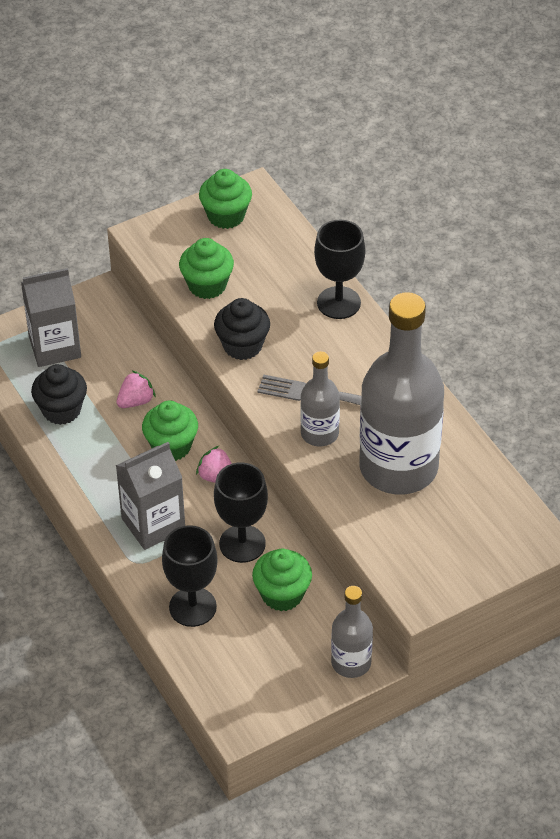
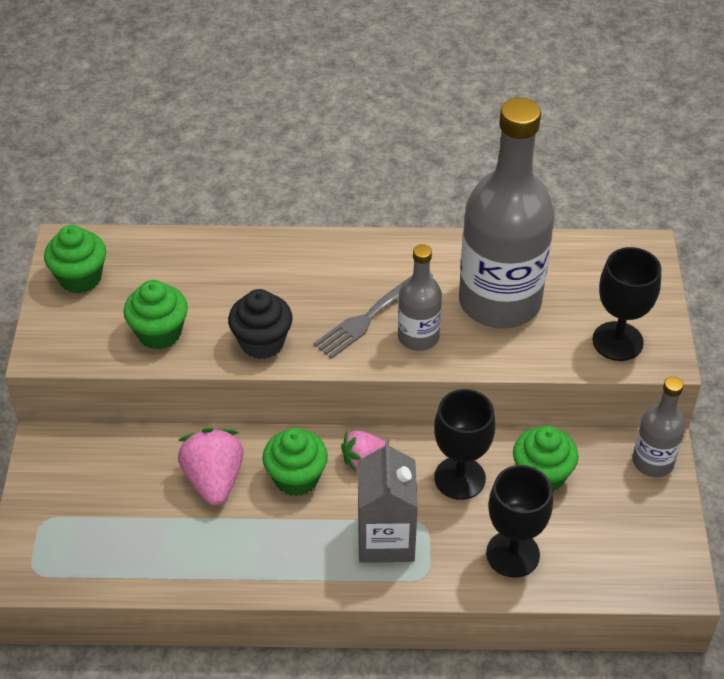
camera: 60 degrees left, 0 degrees up
grey carton [21,268,81,367] -> none
black cupcake [31,364,87,425] -> none
pink strawberry [116,371,156,408] -> pink strawberry [178,428,244,505], size x1.63
black goblet [314,220,365,319] -> black goblet moved to [592,247,661,361]

